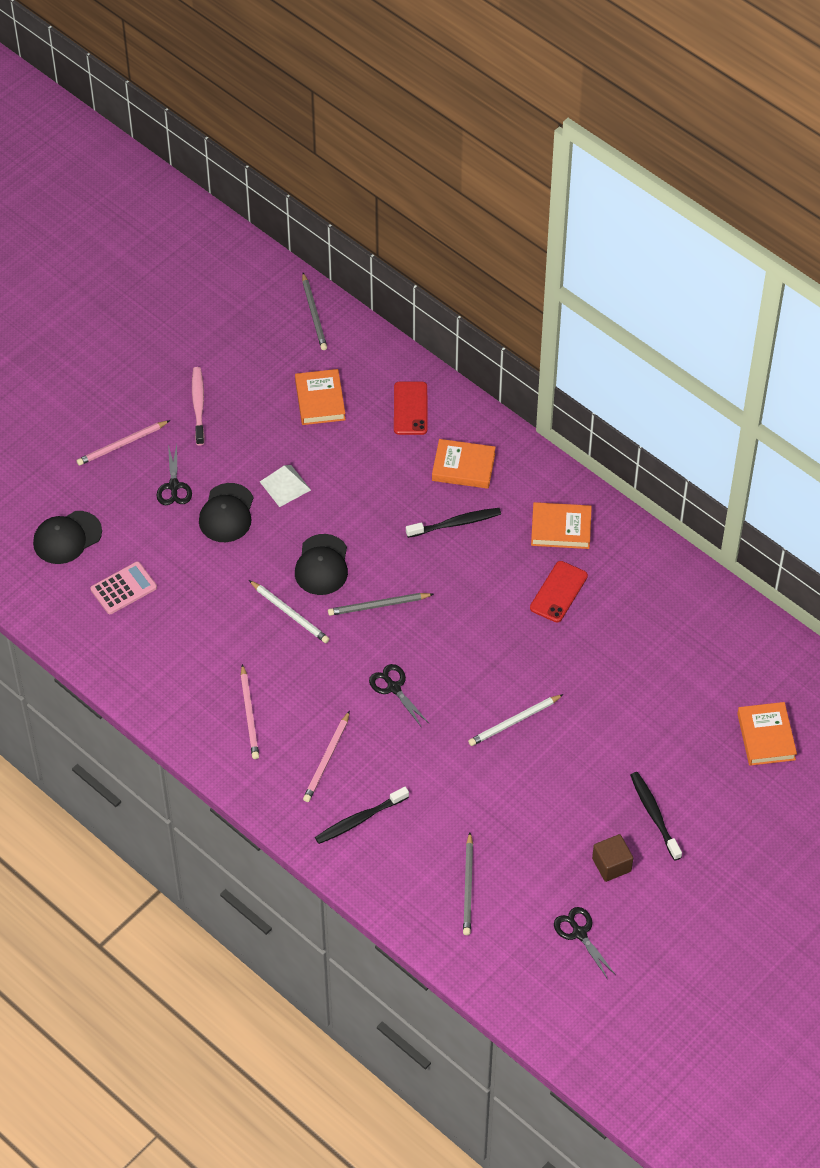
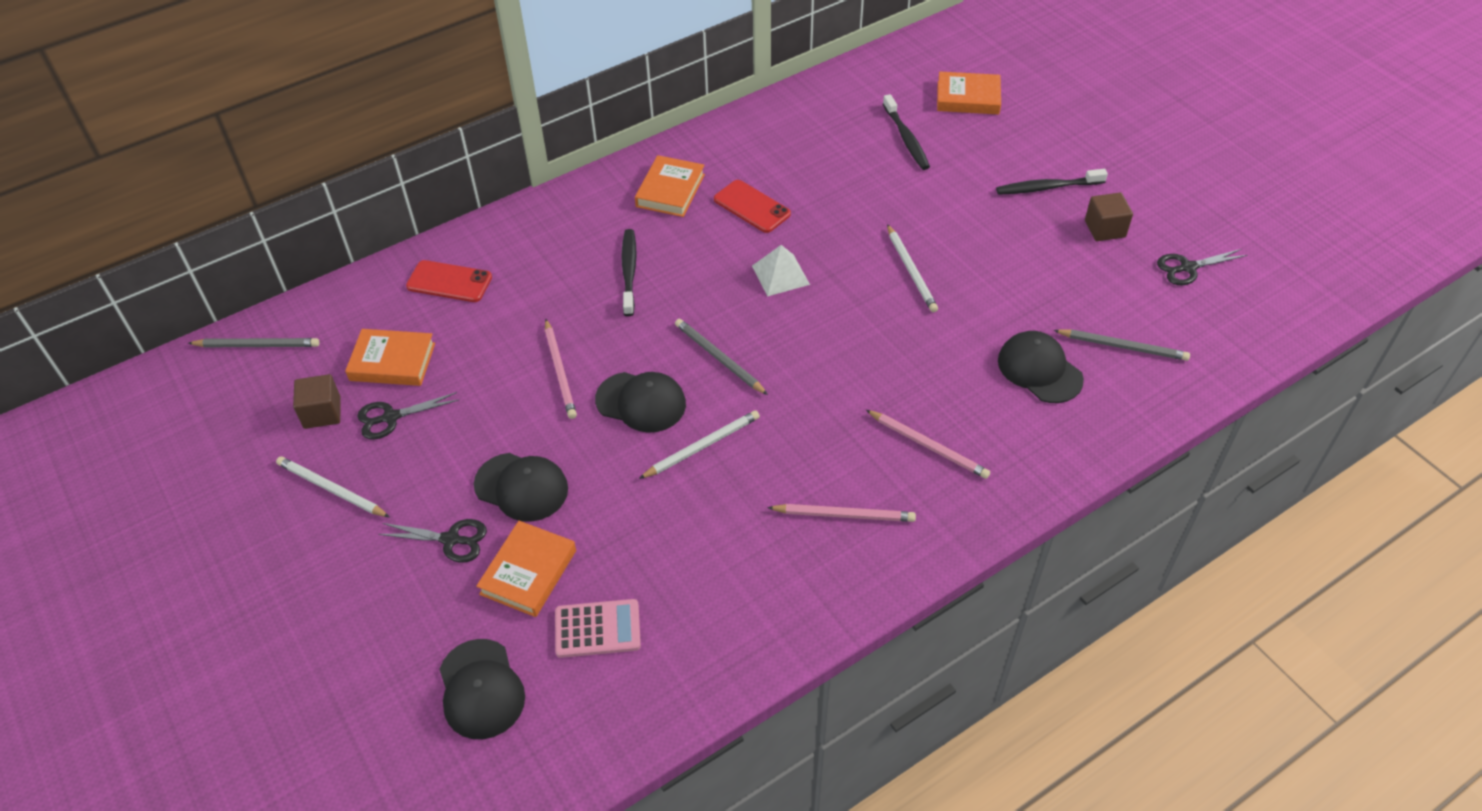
camera: 75 degrees left, 5 degrees down
pink pencil [77,420,170,466] -> pink pencil moved to [545,319,577,419]
pink calculator [90,561,157,614] -> pink calculator turned 105 degrees clockwise [555,599,641,658]
pink toothbrush [192,367,205,445] -> white pencil [276,456,390,517]
white pyramid [260,465,311,507] -> white pyramid moved to [752,245,810,296]
black toothbrush [315,787,409,844] -> black toothbrush moved to [883,94,930,170]
grey pencil [328,593,434,616] -> grey pencil turned 135 degrees clockwise [675,319,768,395]
black scissors [369,664,429,728] -> black scissors moved to [357,392,459,439]
orange book [432,439,496,489] -> orange book moved to [476,521,576,617]
none -> brown cube [293,374,341,429]
none -> black cap [998,331,1084,403]

